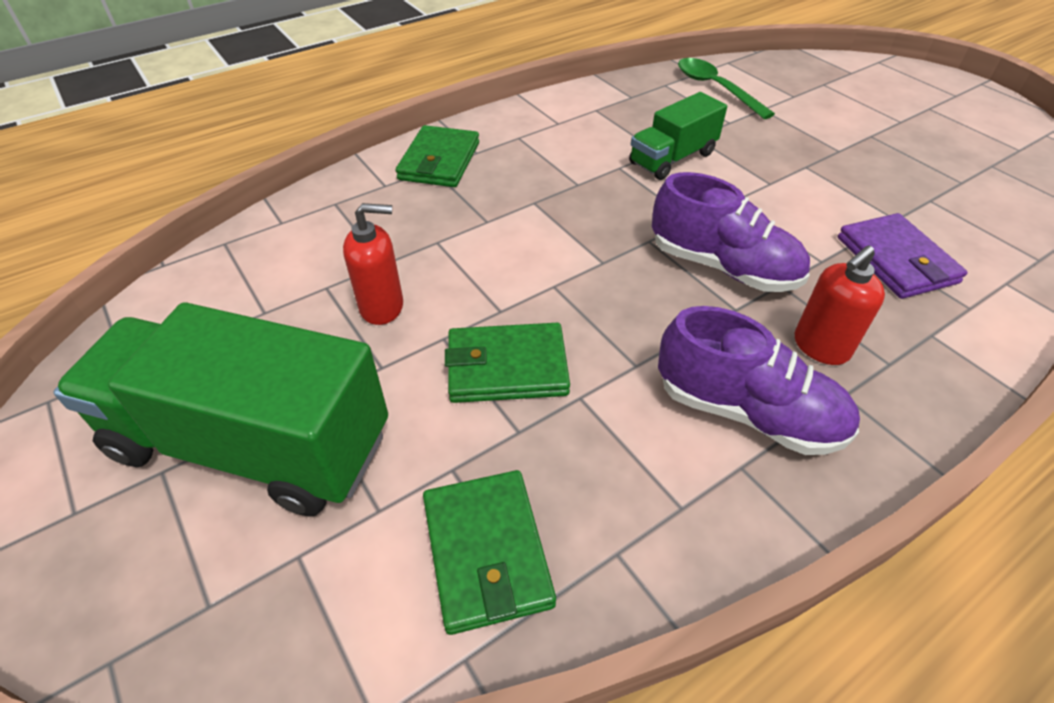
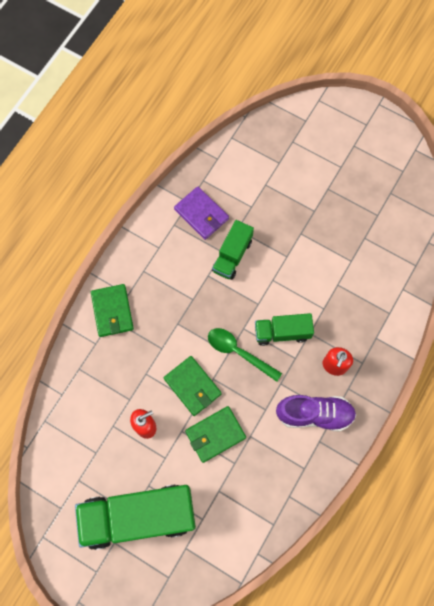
camera: 25 degrees left, 25 degrees up
green wallet [423,470,556,635] -> green wallet moved to [164,356,222,416]
purple shoe [652,172,810,292] -> green truck [255,313,314,346]
green spoon [678,58,775,119] -> green spoon moved to [208,328,282,382]
purple wallet [838,213,968,299] -> purple wallet moved to [174,186,229,240]

